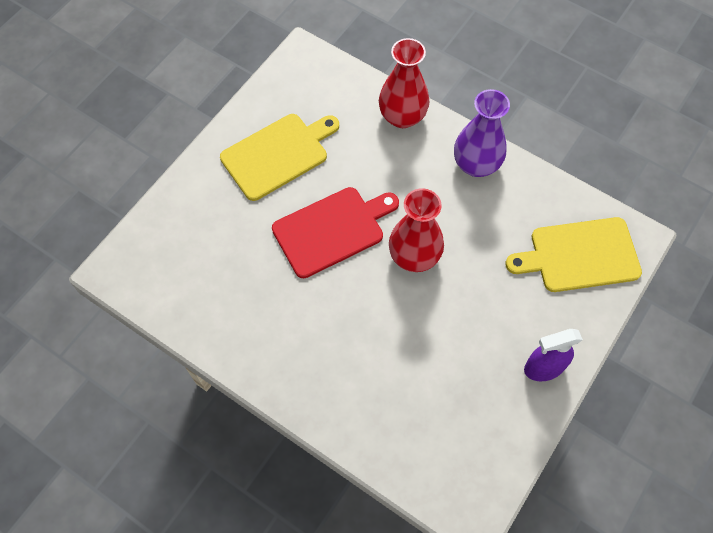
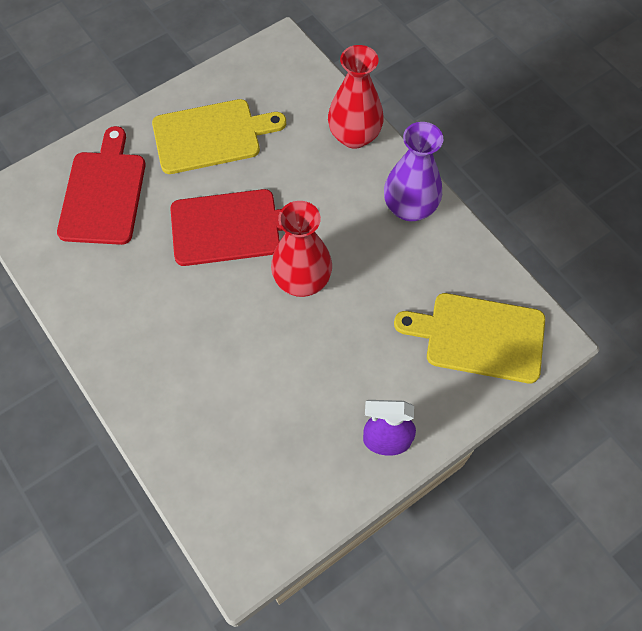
camera: 20 degrees right, 0 degrees up
none -> red cutting board [57,126,146,245]

